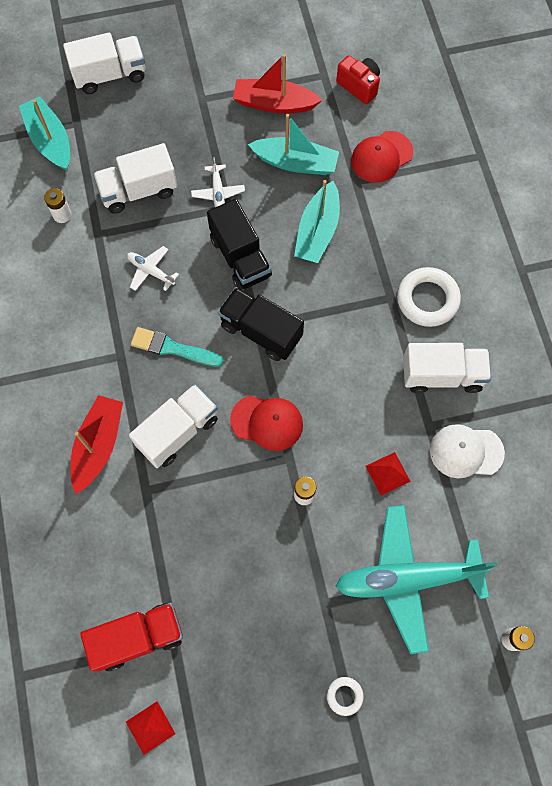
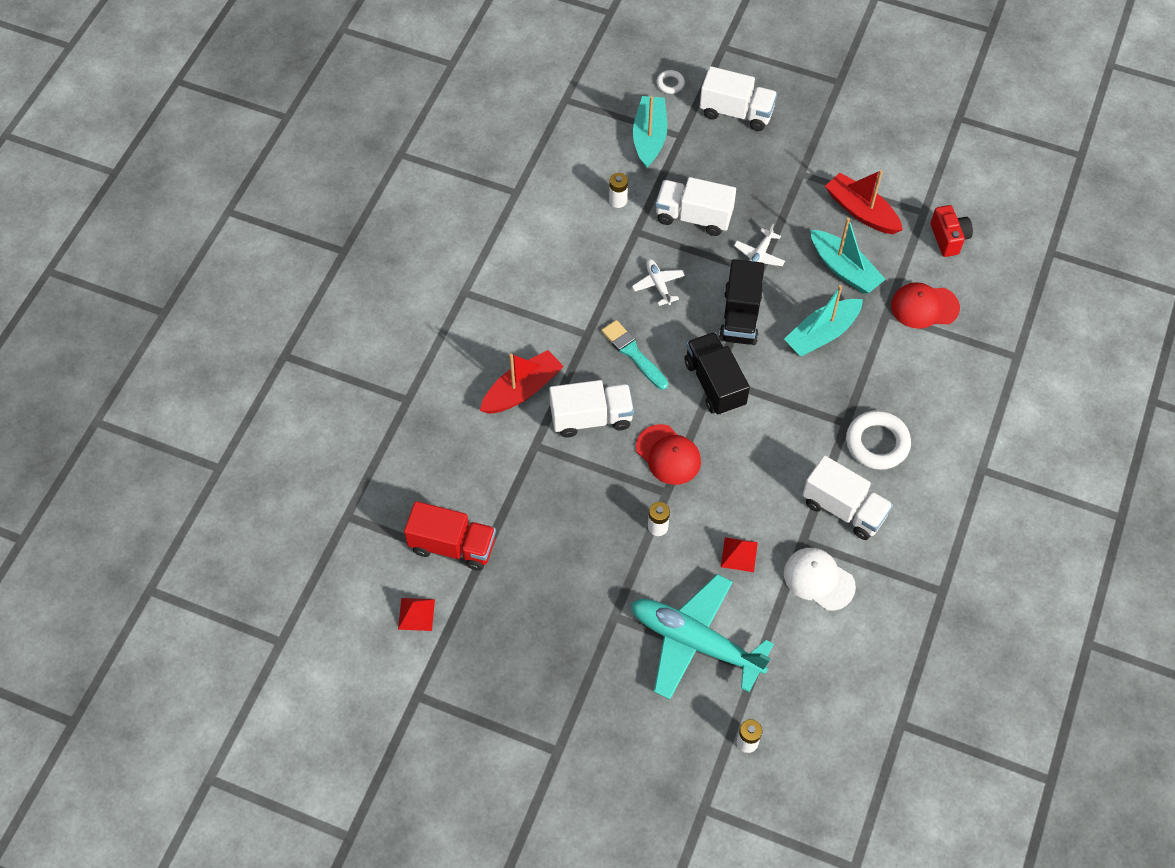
camera: 35 degrees right, 10 degrees down
white ring [327,677,364,716] -> white ring moved to [656,70,685,94]

